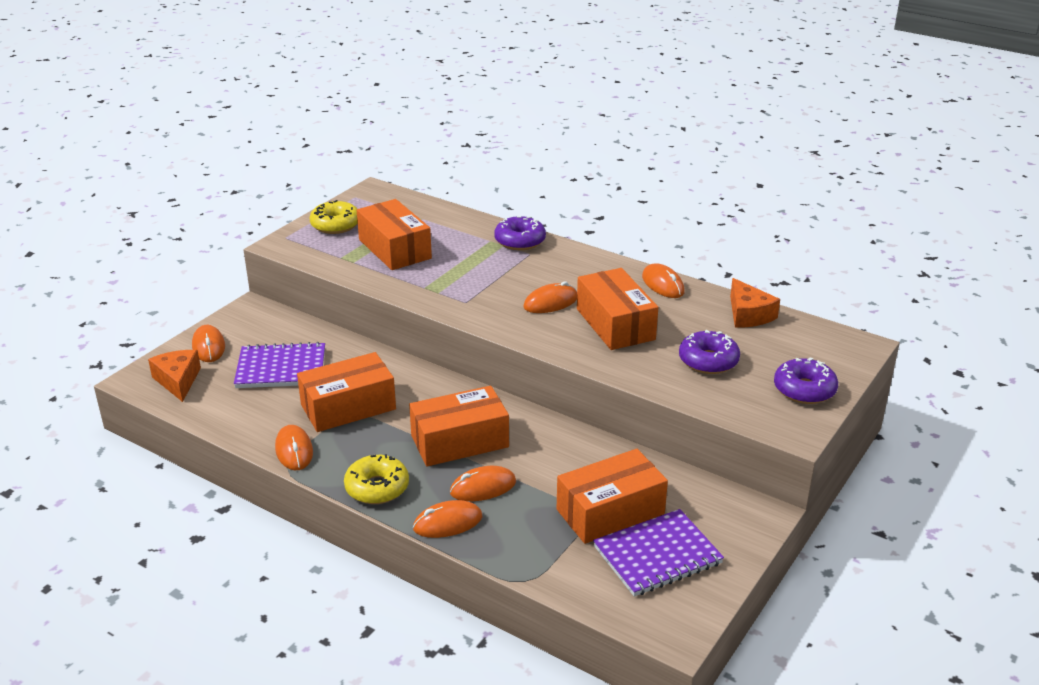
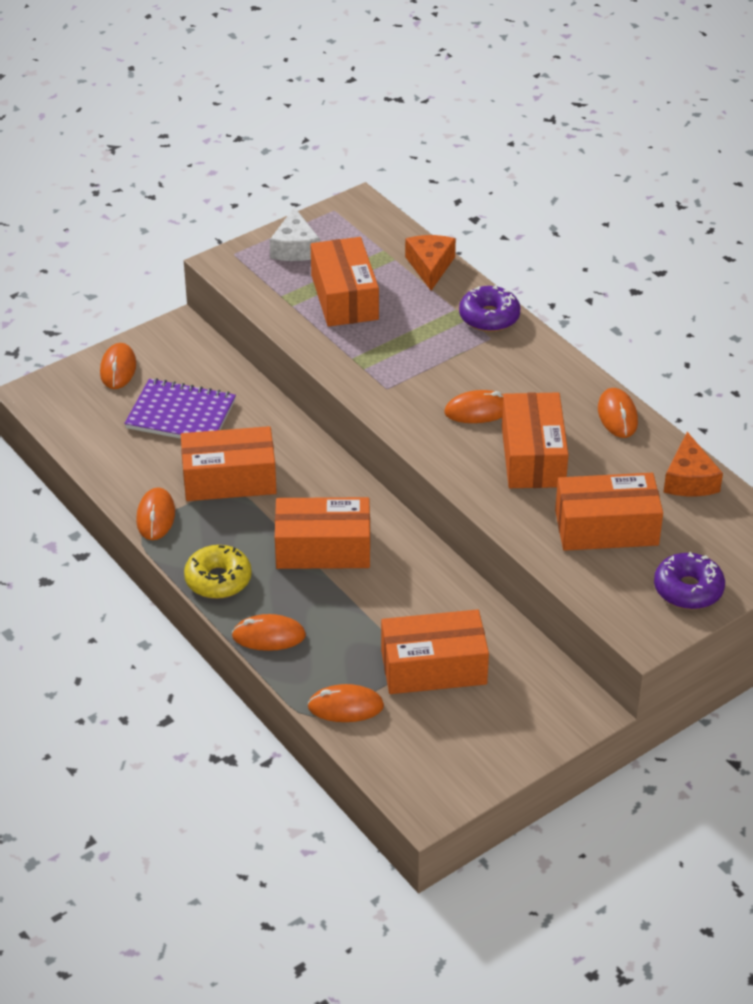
camera: 20 degrees right, 10 degrees up
orange cheese [148,350,201,402] -> orange cheese moved to [405,235,456,291]
yellow donut [310,200,358,234] -> white cheese [270,207,320,261]
orange mouse [450,466,516,501] -> orange mouse moved to [307,684,384,722]
purple notebook [593,509,724,597] -> none
purple donut [679,330,740,374] -> orange box [555,473,663,551]

